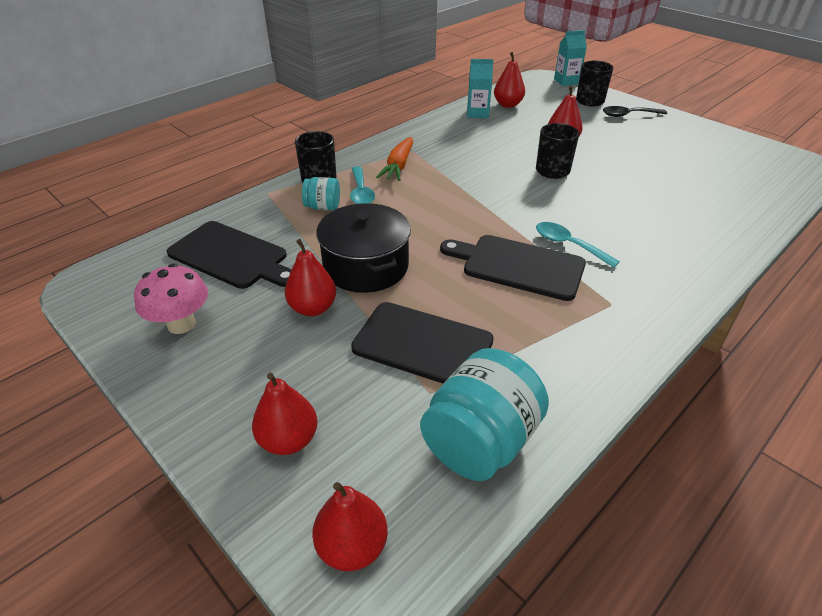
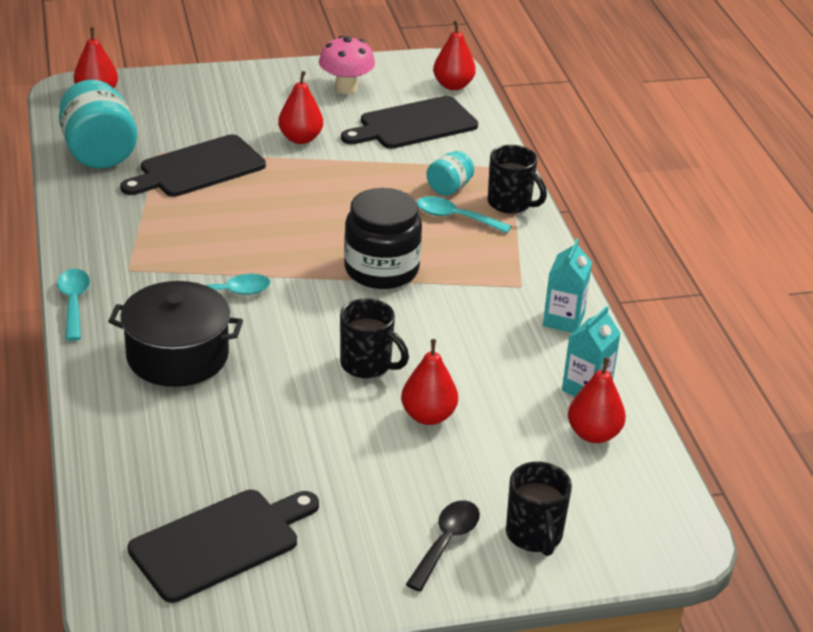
camera: 120 degrees right, 5 degrees down
red pear [252,373,318,455] -> red pear moved to [433,21,476,90]
black pot [316,203,411,293] -> black pot moved to [108,281,243,387]
orange carrot [376,137,413,181] -> none
black cutting board [440,235,586,301] -> black cutting board moved to [128,490,319,603]
turquoise carton [554,30,587,86] -> turquoise carton moved to [543,238,592,333]
none -> turquoise spoon [57,269,90,341]
none -> black jar [344,188,422,289]

